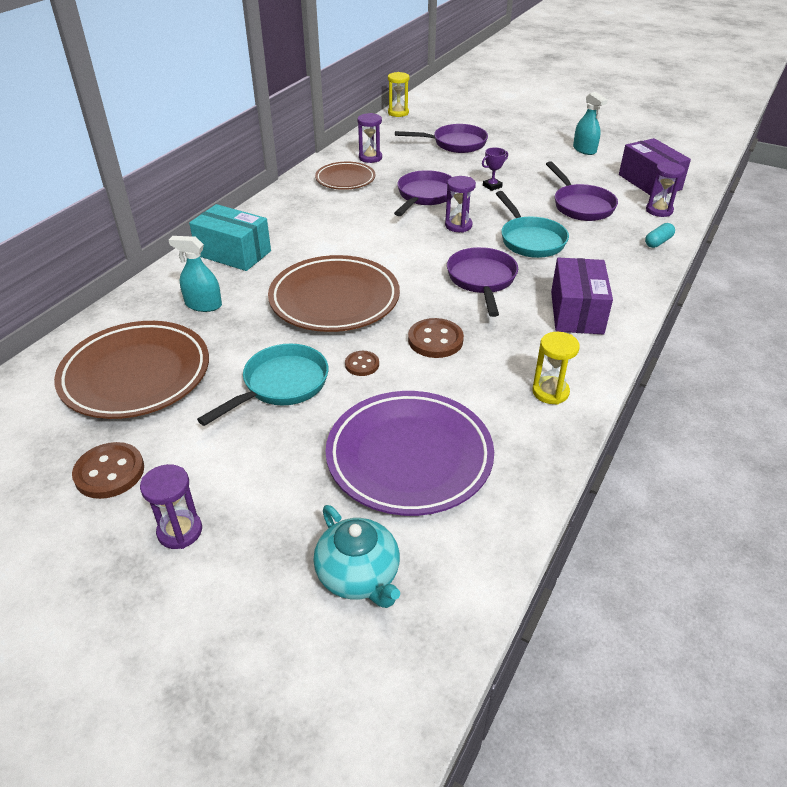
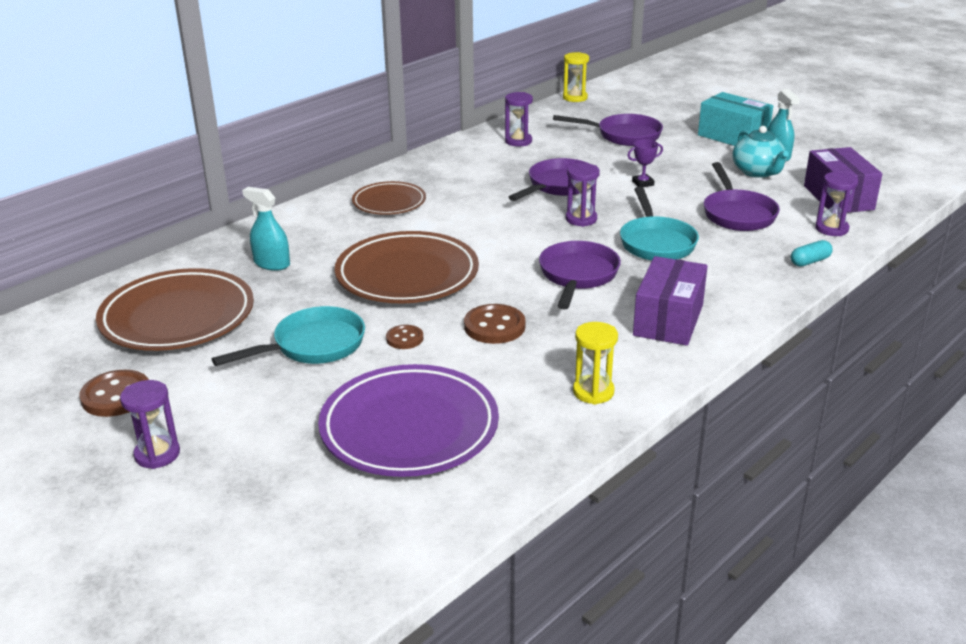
camera: 15 degrees right, 10 degrees down
turquoise box [189,204,271,271] -> turquoise box moved to [698,92,773,146]
turquoise teapot [313,505,400,608] -> turquoise teapot moved to [732,126,789,178]
brown plate [315,162,375,190] -> brown plate moved to [352,181,426,215]

